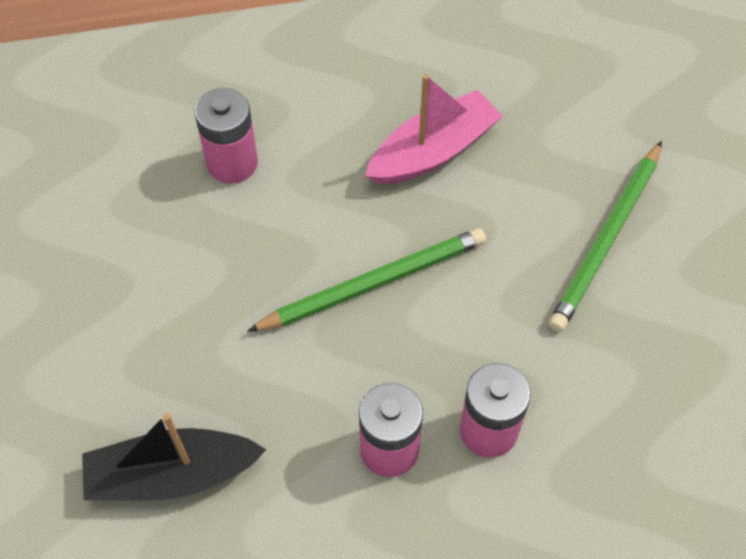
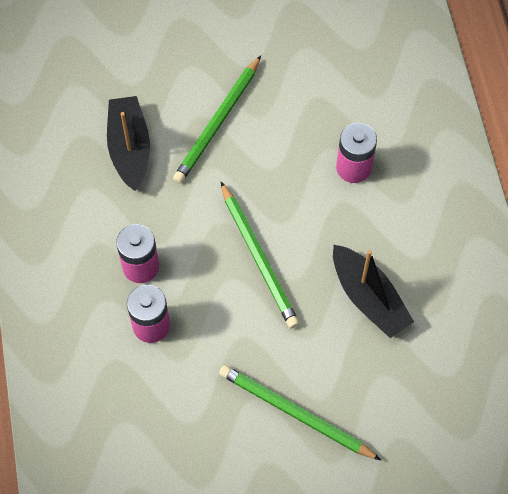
camera: 90 degrees right, 5 degrees up
pink boat [365,74,503,184] -> black boat [333,245,414,338]
none -> green pencil [173,55,261,184]

